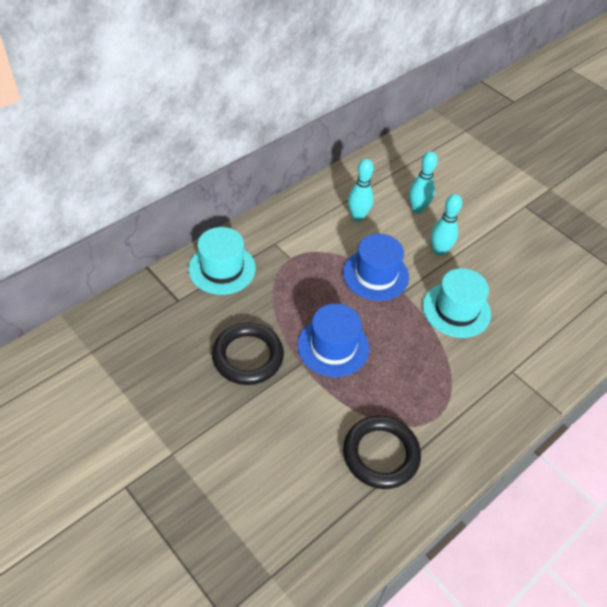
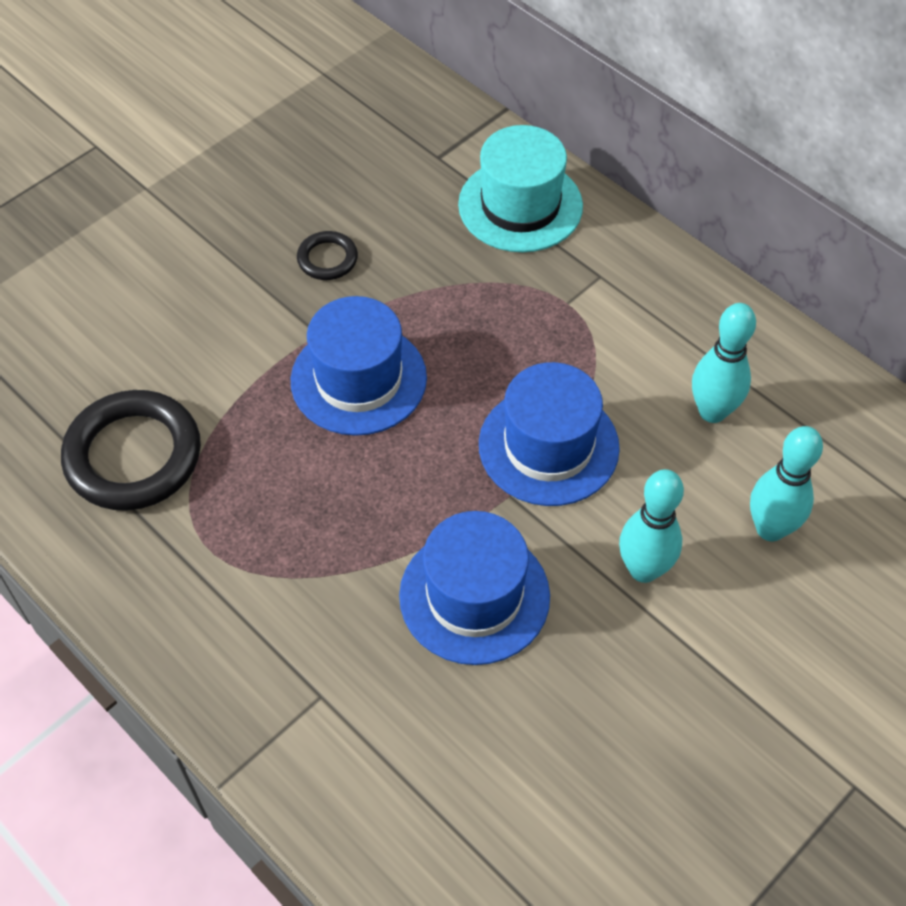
camera: 90 degrees right, 5 degrees up
black ring [212,323,284,385] -> black ring [297,231,358,280], size x0.49
turquoise hat [423,268,491,338] -> blue hat [399,511,550,665]

